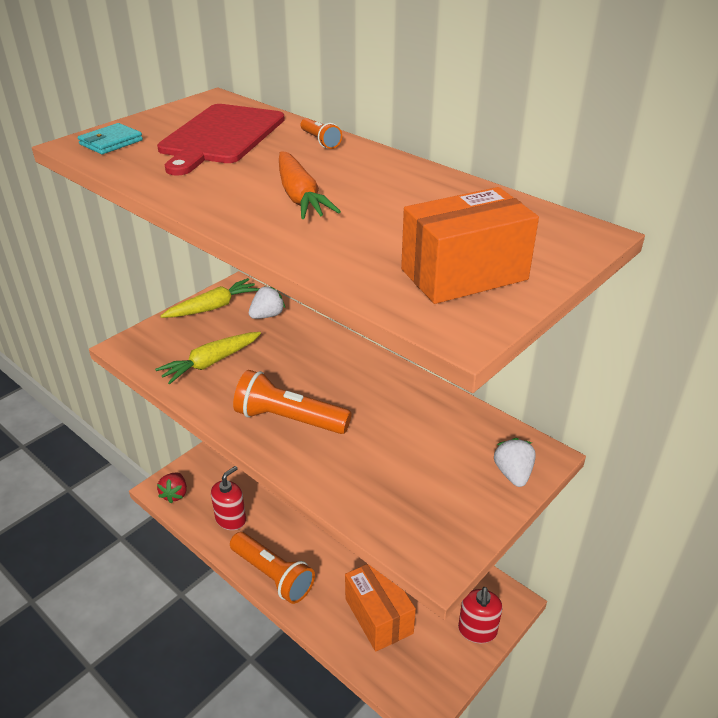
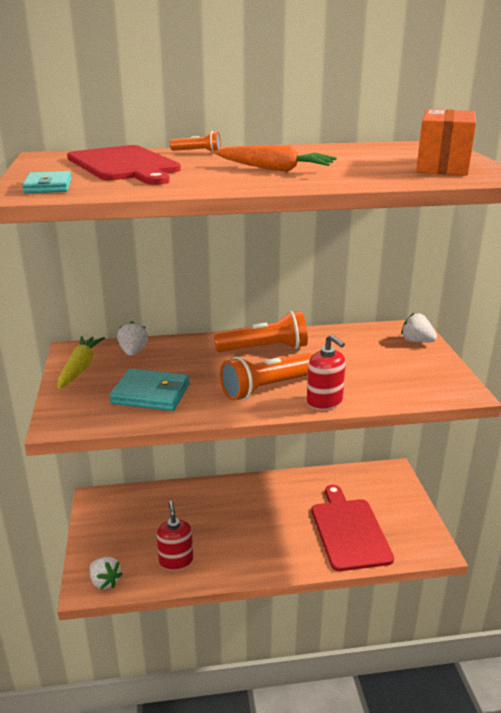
camera: 50 degrees left, 10 degrees down
yellow carrot [155,332,261,384] -> turquoise wallet [109,368,190,411]
red strawberry [157,473,187,503] -> white strawberry [89,557,122,589]
orange flashlight [230,532,315,604] -> orange flashlight moved to [214,311,308,352]
orange box [345,564,416,652] -> red cutting board [311,485,394,571]
red soap dispenser [458,587,502,643] -> red soap dispenser moved to [307,334,346,410]

